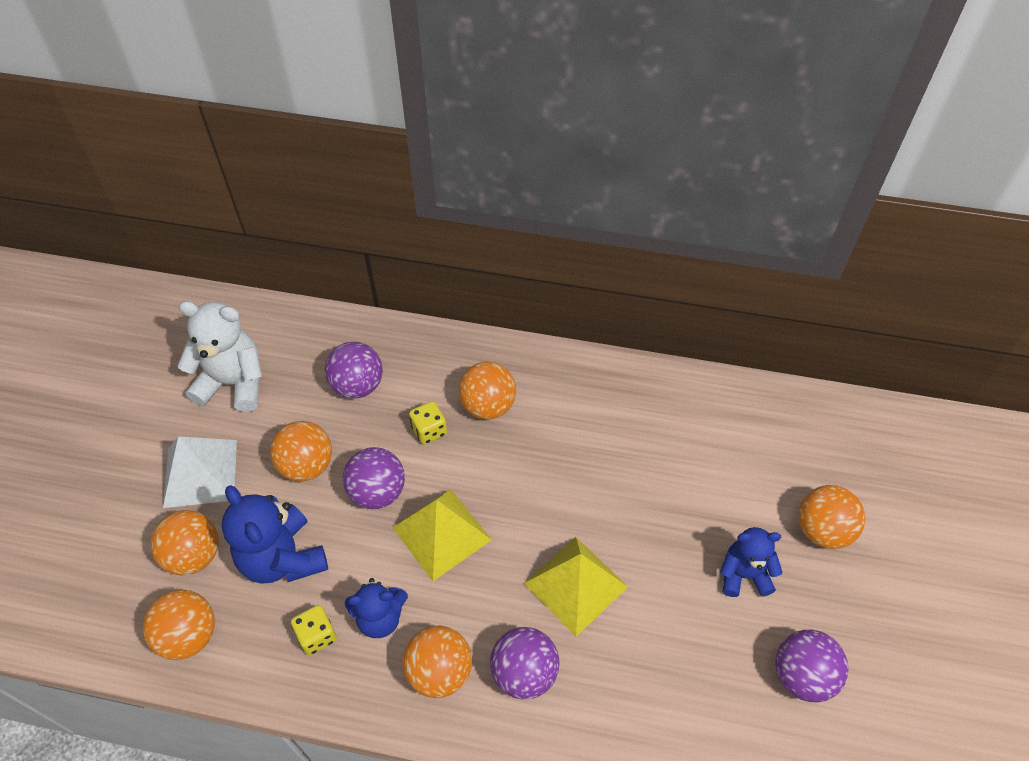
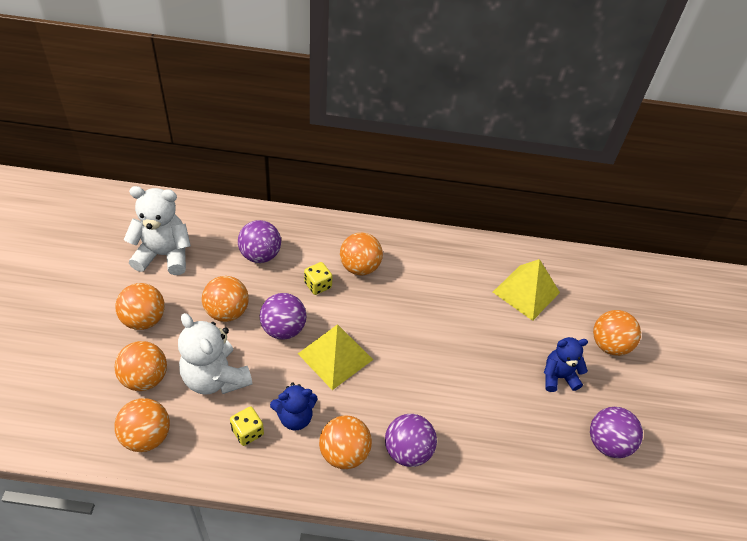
camera: 10 degrees left, 5 degrees down
white pyramid [163,436,237,508] -> orange ball [115,283,165,330]
blue teddy bear [222,485,328,584] -> white teddy bear [178,313,252,395]
yellow pyramid [524,537,628,636] -> yellow pyramid moved to [493,259,560,321]

